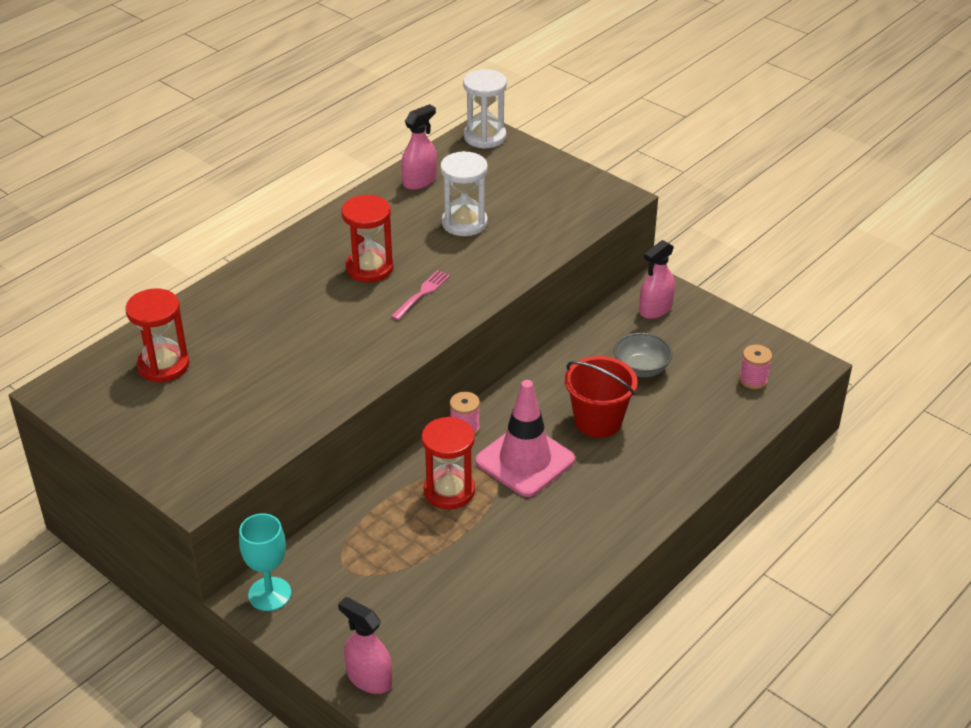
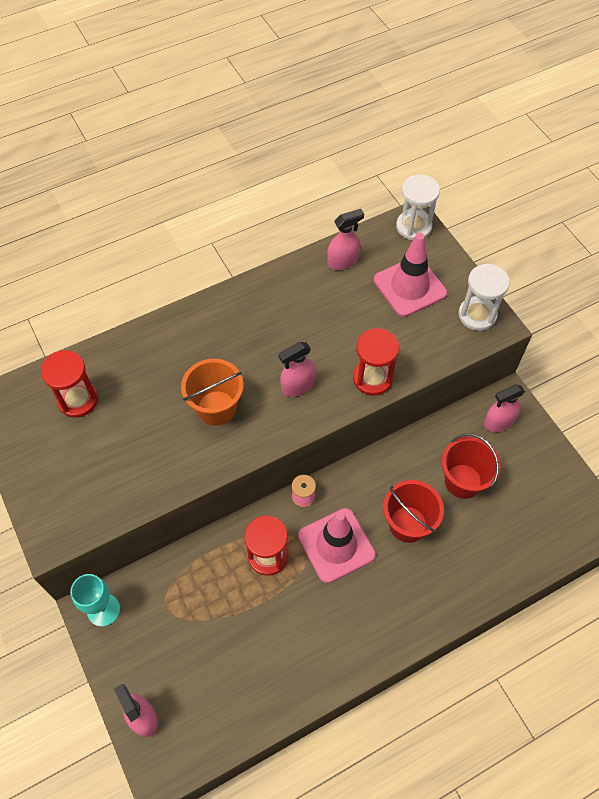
camera: 20 degrees right, 20 degrees up
red hourglass [341,195,393,282] -> red hourglass moved to [353,328,399,396]
pink fork [391,270,450,320] -> pink spray bottle [278,342,316,397]
white hourglass [440,151,488,236] -> white hourglass moved to [458,264,510,331]
grey bowl [614,333,672,377] -> red bucket [442,433,501,499]
pink spool [739,345,772,389] -> none
none -> orange bucket [181,359,244,426]
none -> pink traffic cone [374,233,447,317]

